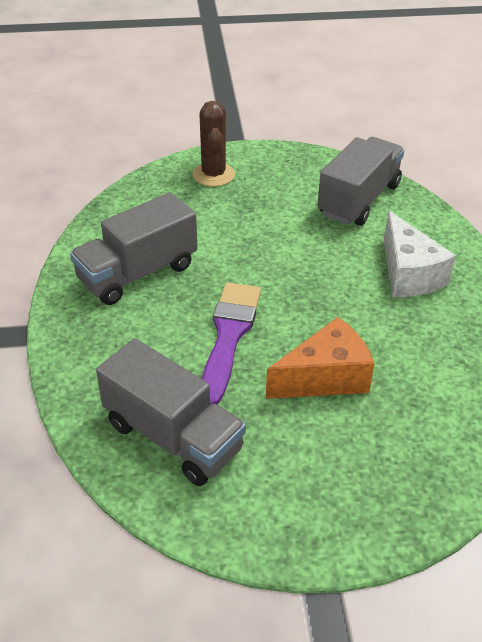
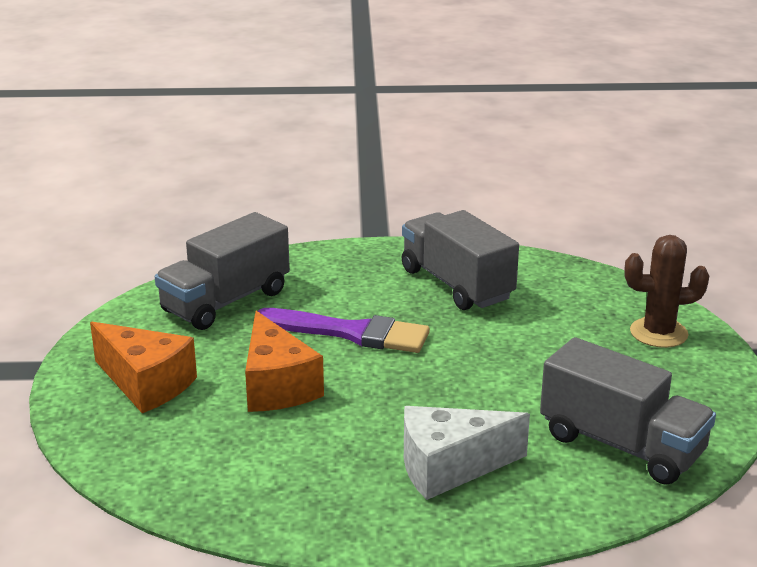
camera: 95 degrees right, 15 degrees down
none -> orange cheese [90,322,197,413]

